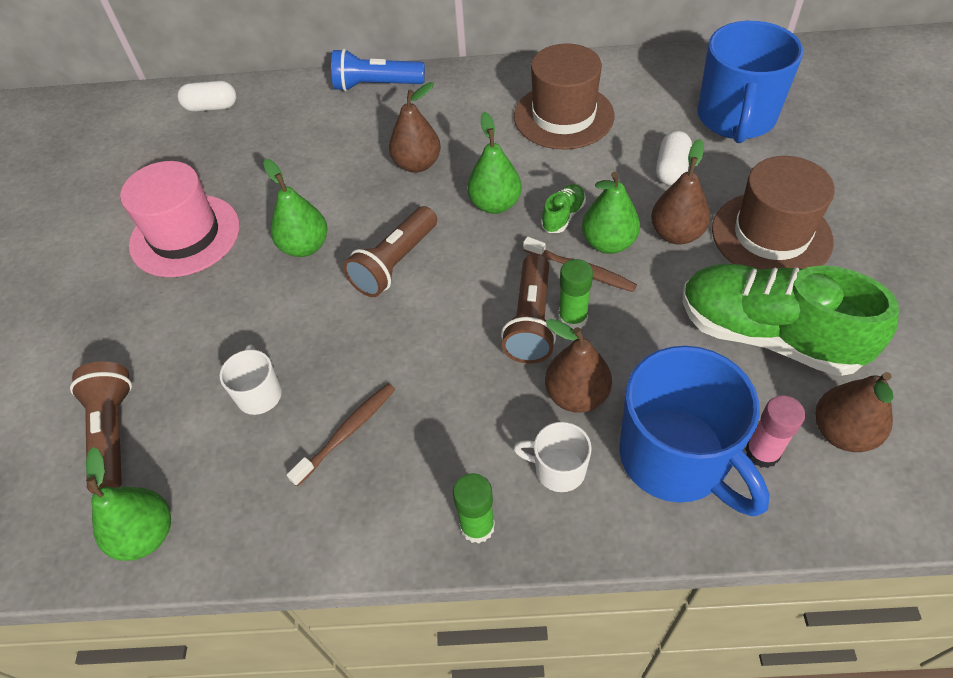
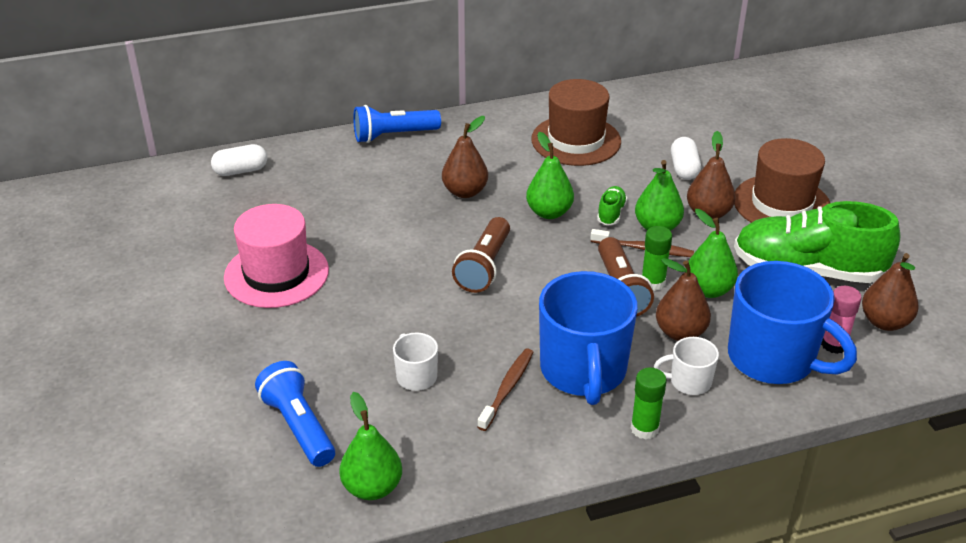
camera: 20 degrees left, 15 degrees down
brown flashlight [70,361,132,494] -> blue flashlight [255,361,335,467]
green pear [263,159,328,257] -> green pear moved to [685,209,738,298]
blue mug [698,21,803,143] -> blue mug moved to [539,271,638,405]

